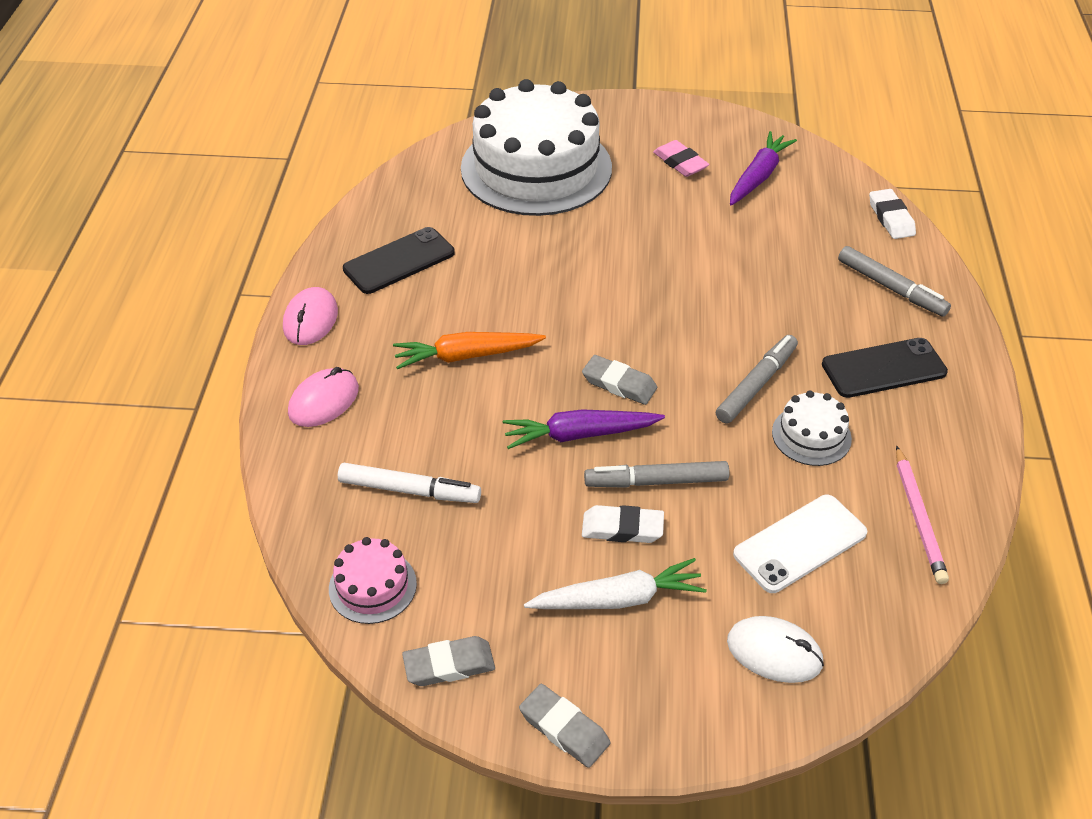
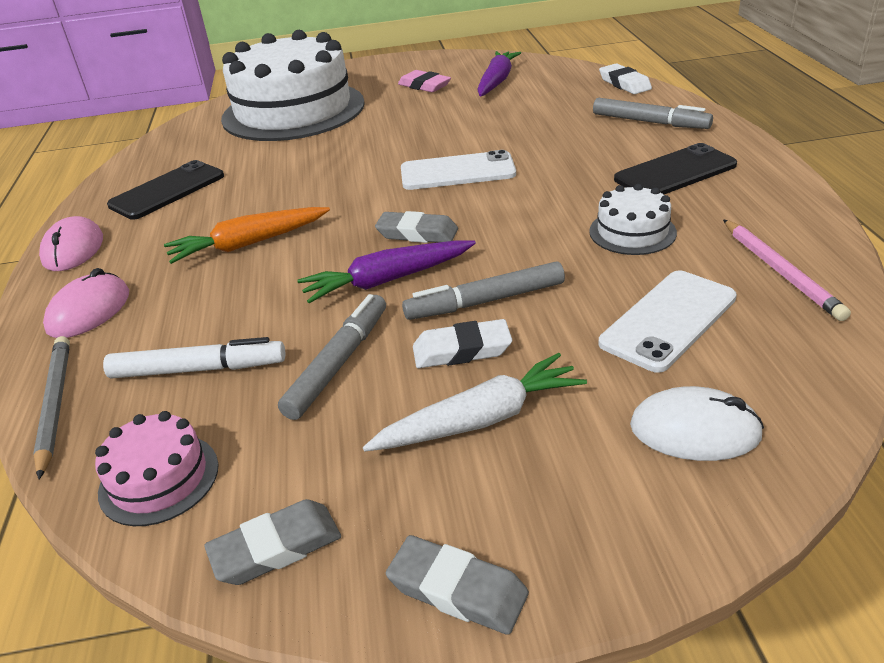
camera: 10 degrees left, 10 degrees down
grey marker [716,335,798,423] -> grey marker moved to [278,294,386,420]
none -> grey pencil [33,336,70,479]
none -> white phone [401,150,516,190]

